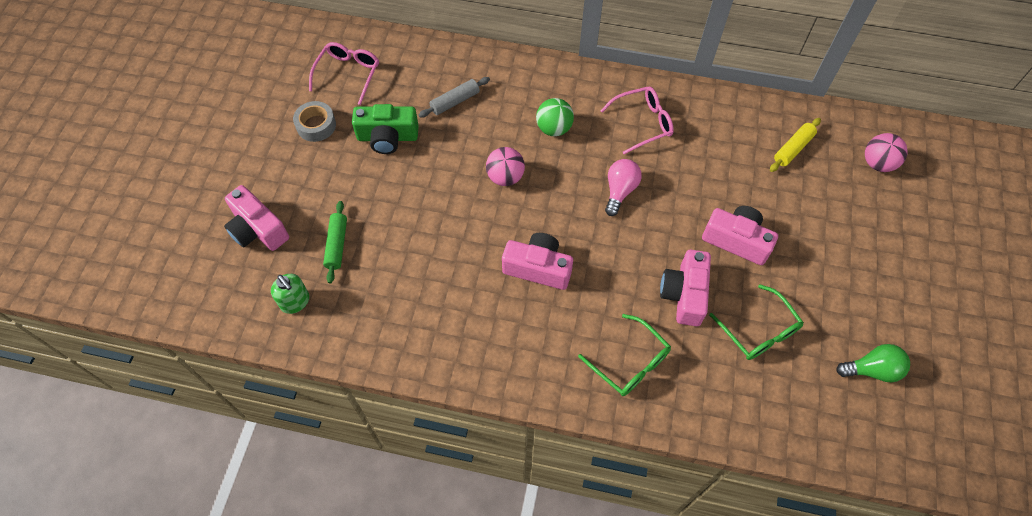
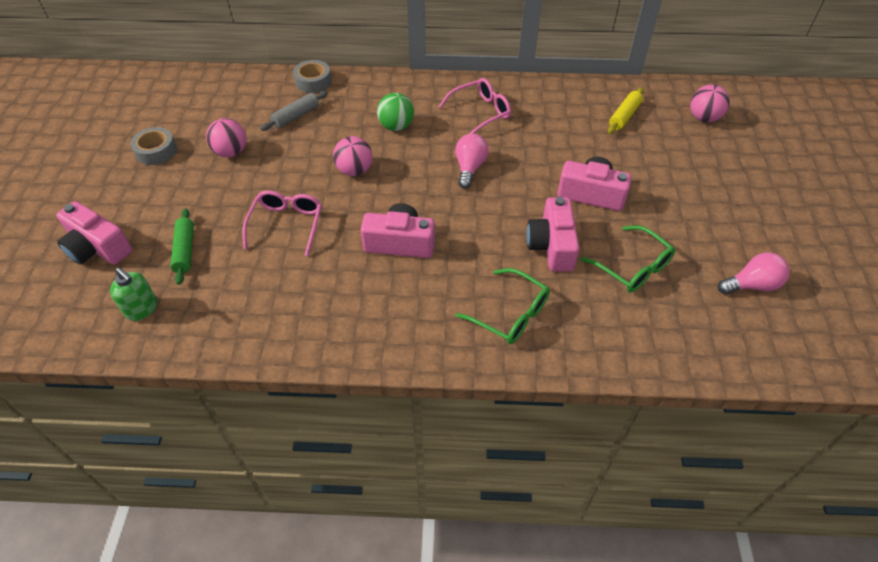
camera: 10 degrees left, 10 degrees down
pink glasses [309,42,379,105] -> pink glasses moved to [242,191,322,256]
green camera [352,104,419,154] -> pink ball [206,118,246,157]
green light bulb [836,344,910,382] -> pink light bulb [718,252,790,294]
none -> grey tape [293,60,332,93]

